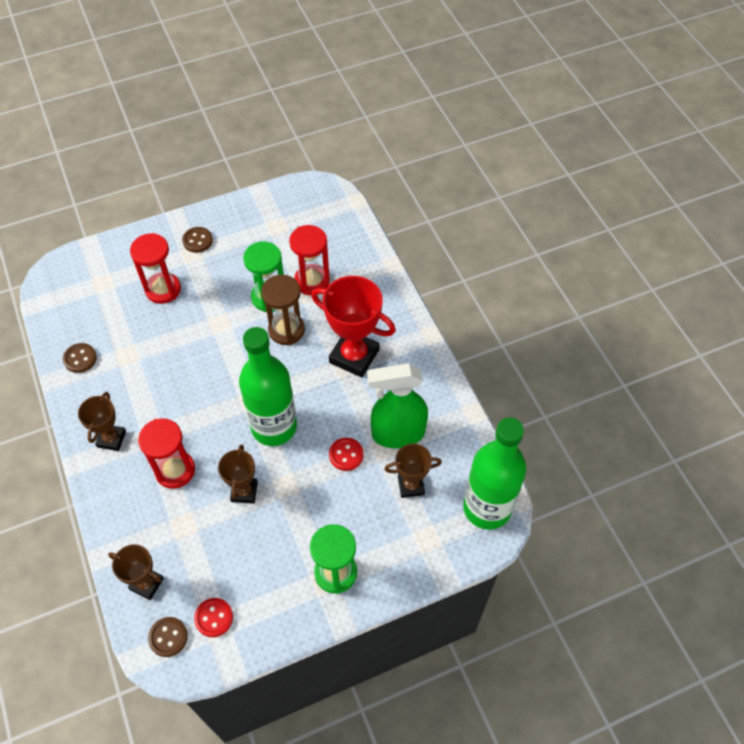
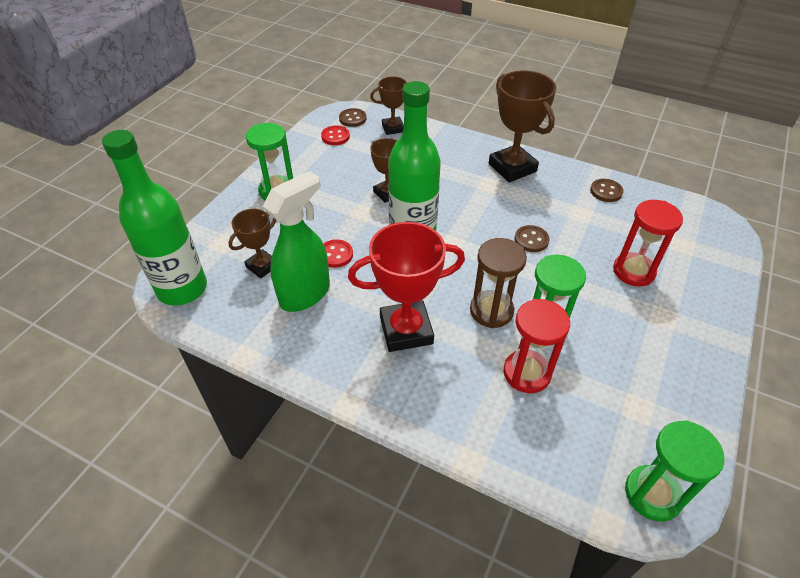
camera: 140 degrees right, 10 degrees down
brown trophy [78,392,126,451] -> brown trophy [489,70,557,182], size x1.73
red hourglass [138,418,195,489] -> none
brown button [182,227,213,253] -> brown button moved to [515,225,549,252]
none -> green hourglass [625,420,725,522]

